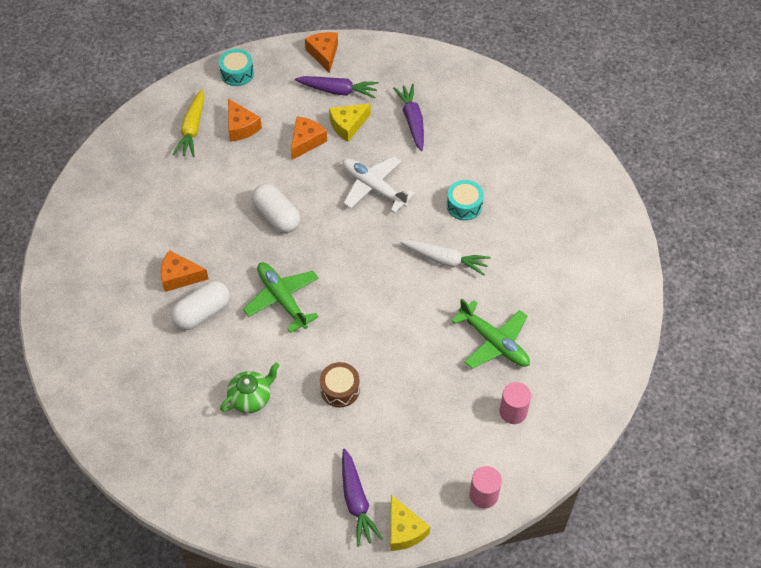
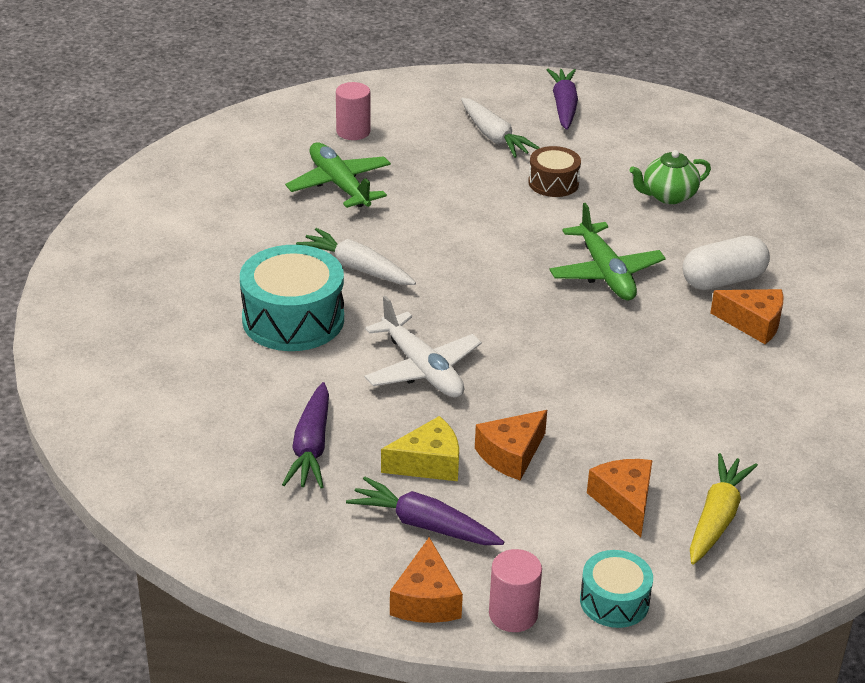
camera: 165 degrees left, 20 degrees down
white capsule [252,183,300,233] -> none
yellow cheese [390,495,430,551] -> none
turquoise drum [447,180,484,221] -> turquoise drum [240,245,344,351], size x1.79
pink cylinder [469,466,502,509] -> pink cylinder moved to [489,549,542,632]
none -> white carrot [461,98,540,158]

